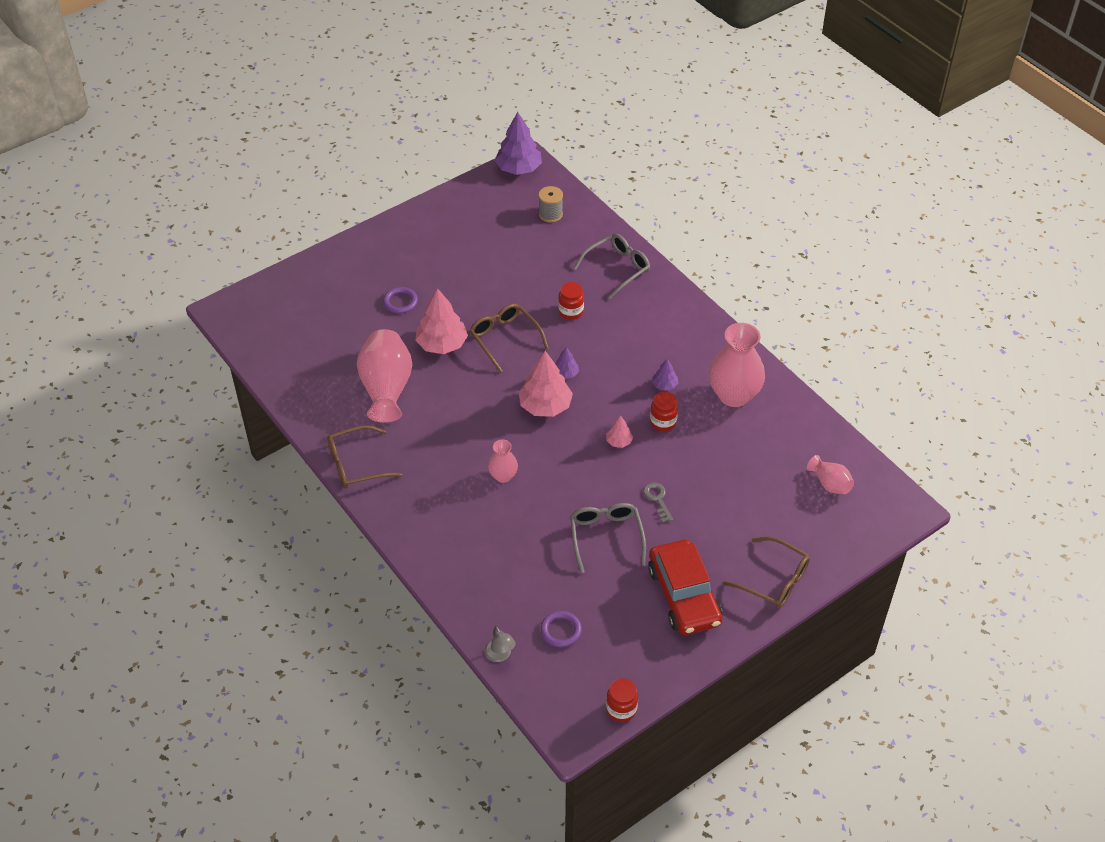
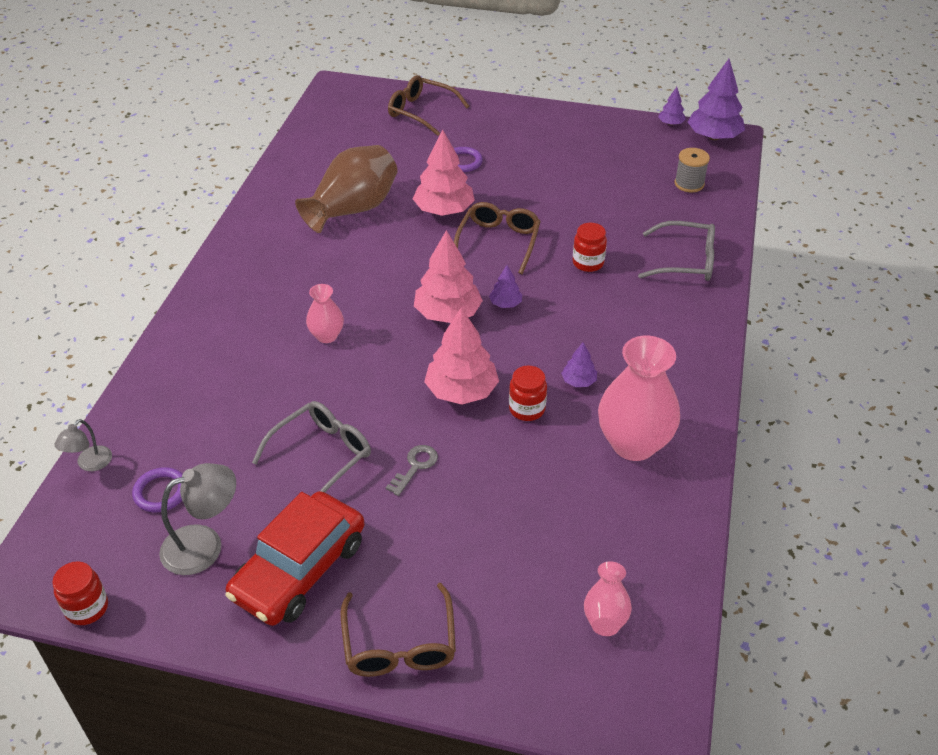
camera: 50 degrees right, 5 degrees down
brown glasses [327,425,403,488] -> brown glasses moved to [388,75,469,136]
pink vase [357,329,412,423] -> brown vase [295,145,398,233]
pink tree [606,415,633,448] -> pink tree [424,307,499,405], size x2.03
none -> grey lamp [159,463,236,575]
none -> purple tree [658,87,686,125]

